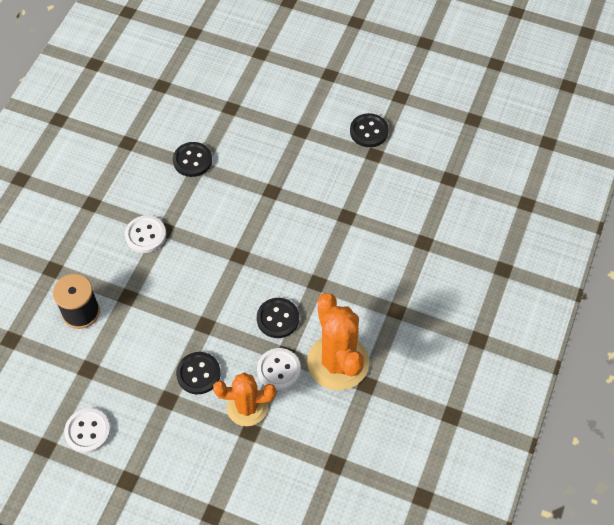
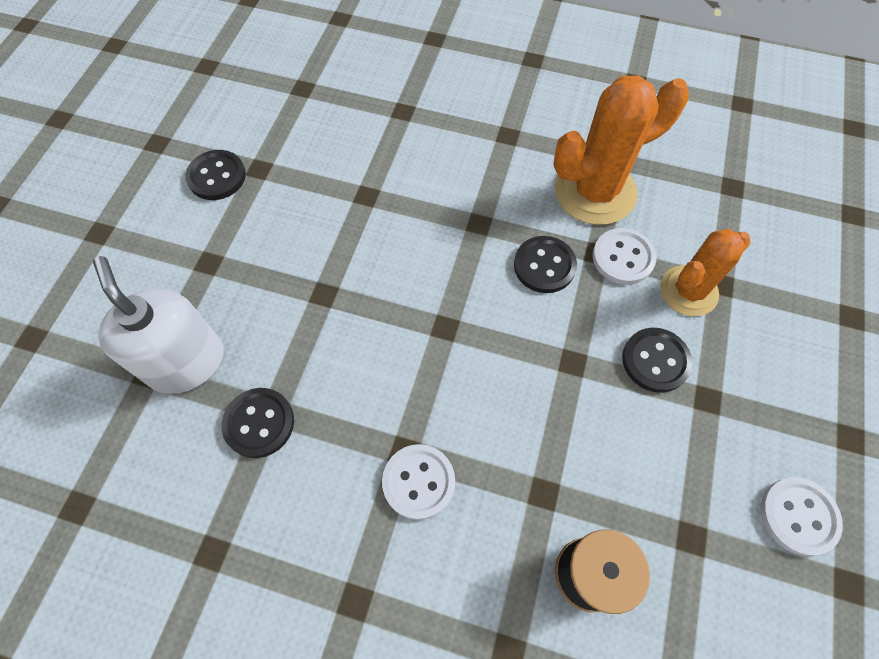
camera: 95 degrees left, 5 degrees up
orange cactus [213,372,276,426] -> orange cactus turned 60 degrees clockwise [660,229,750,316]
none -> white soap dispenser [93,256,224,394]

